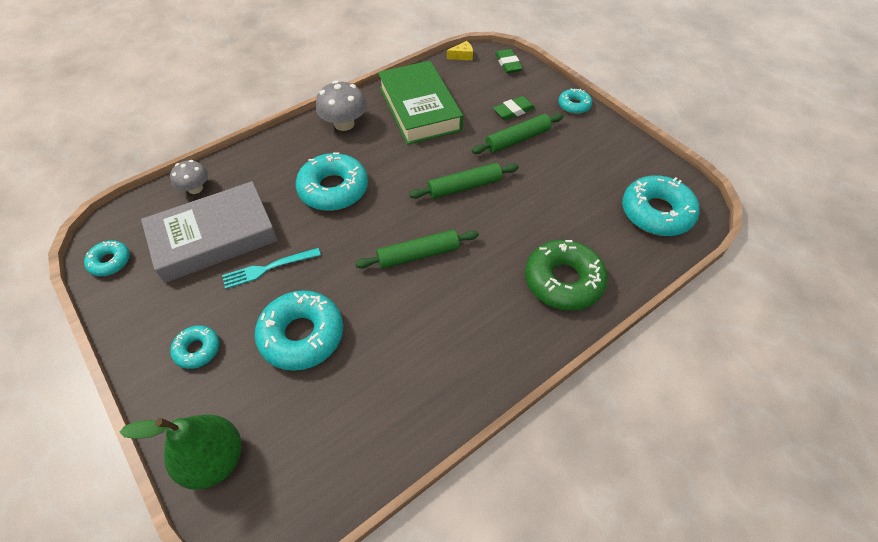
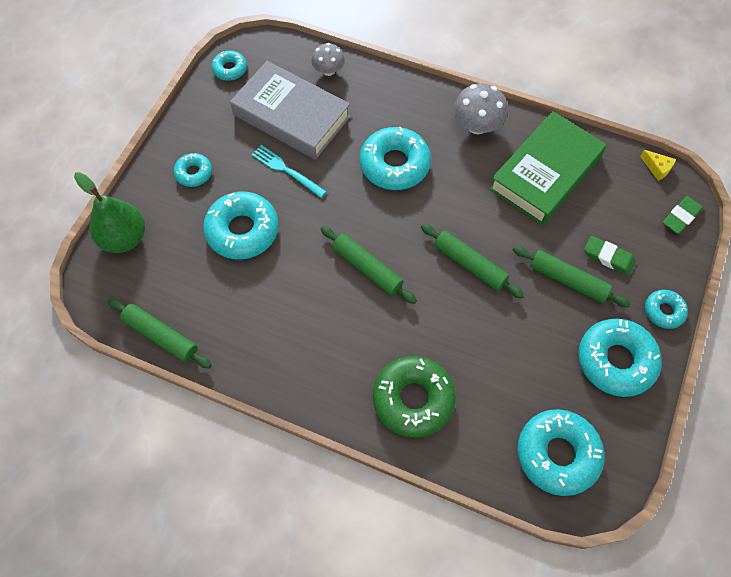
camera: 60 degrees right, 10 degrees up
none -> green rolling pin [108,298,212,368]
none -> turquoise donut [579,319,662,397]

